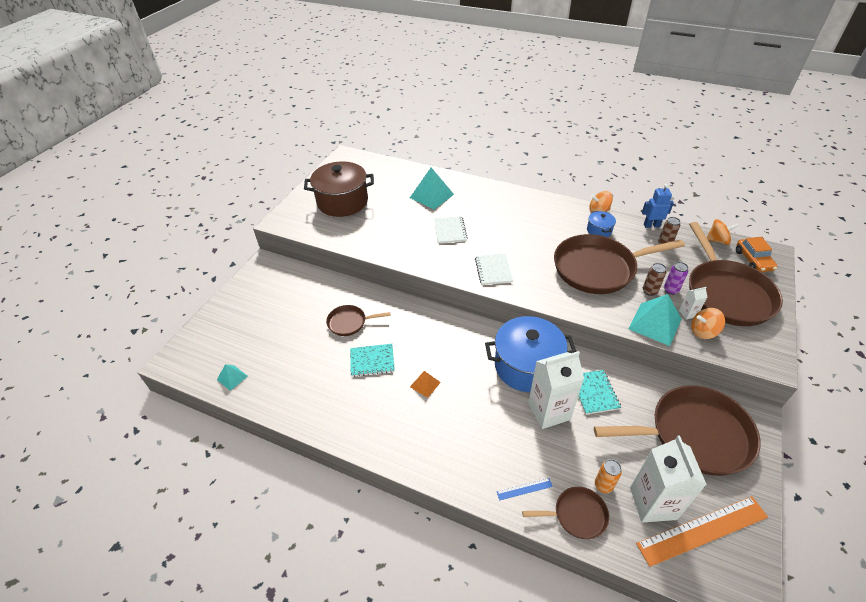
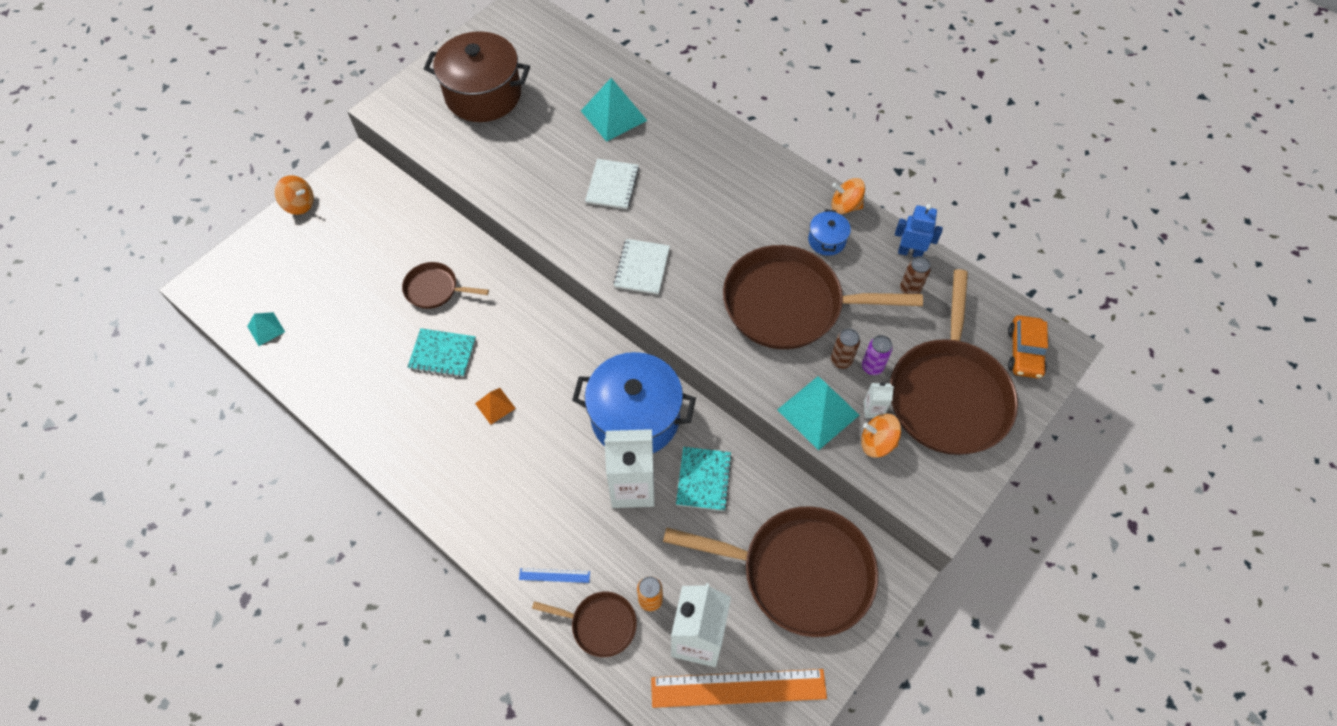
camera: 15 degrees right, 15 degrees up
orange spinning top [707,219,738,245] -> orange spinning top moved to [275,175,314,215]

